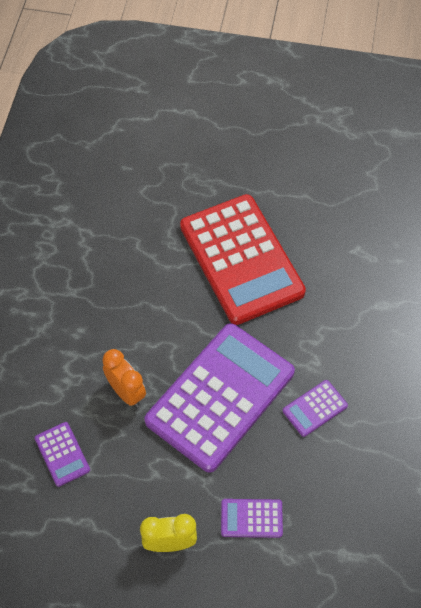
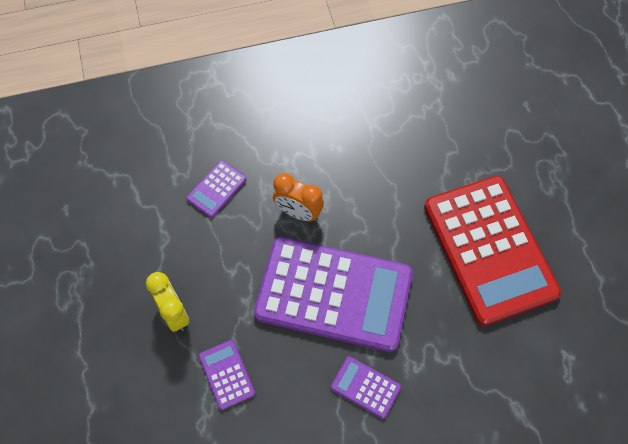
camera: 65 degrees right, 5 degrees up
orange clock [102,349,146,407] -> orange clock turned 90 degrees clockwise [273,173,324,221]
red calculator [180,194,306,325] -> red calculator turned 60 degrees counterclockwise [424,176,561,326]

